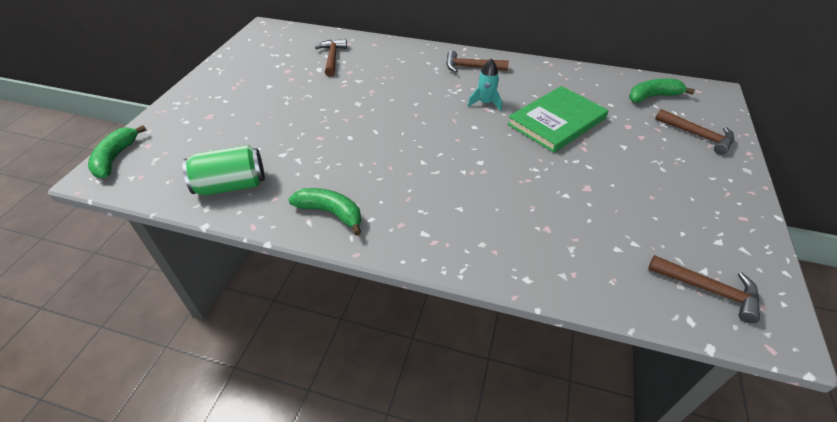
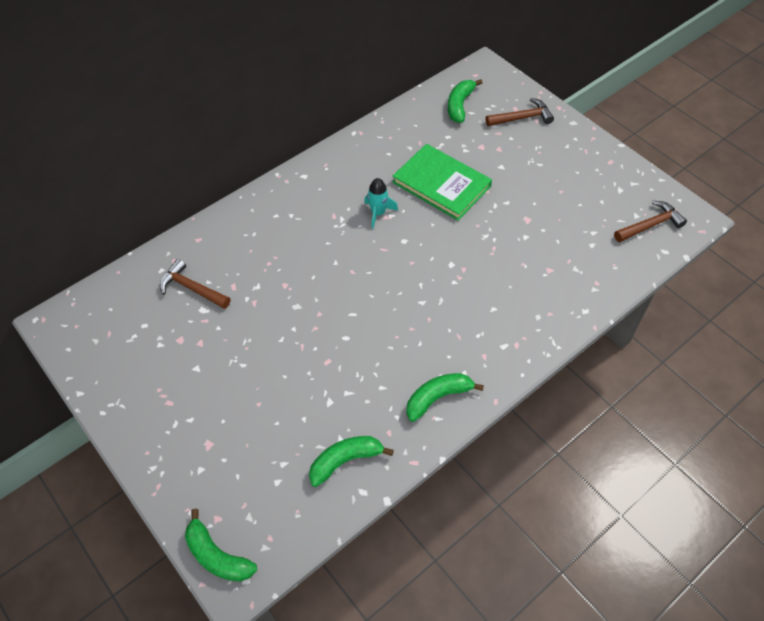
camera: 55 degrees left, 10 degrees up
green can [183,145,265,196] -> green banana [309,436,394,487]
brown hammer [446,50,509,73] -> none
green book [507,86,609,153] -> green book turned 45 degrees counterclockwise [392,144,492,221]

